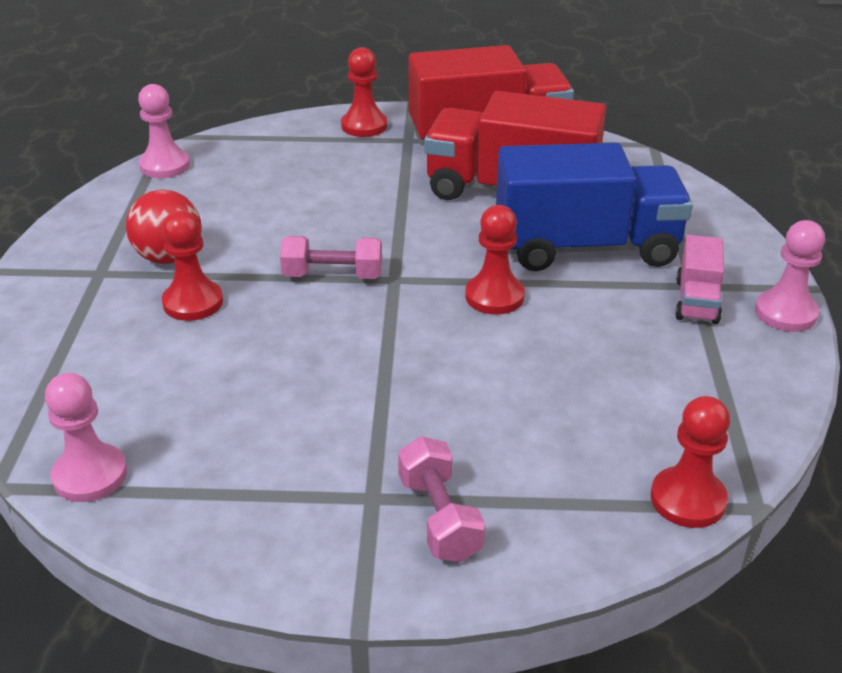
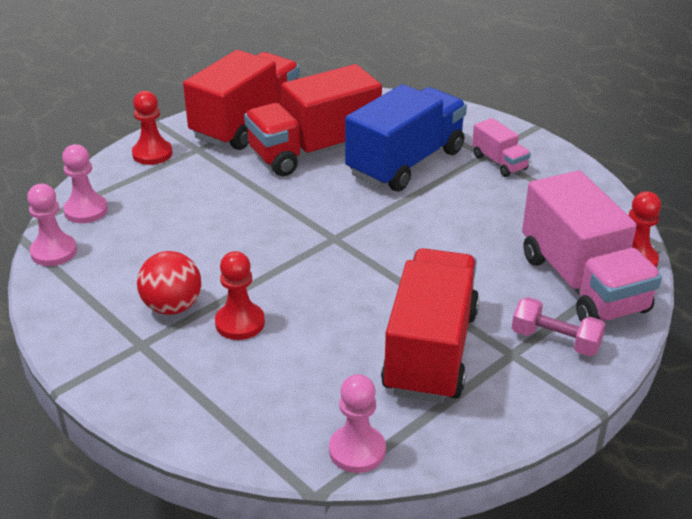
camera: 45 degrees left, 0 degrees up
pink dumbbell [280,236,382,279] -> none
red pawn [465,205,525,315] -> none
pink pawn [755,220,825,332] -> pink pawn moved to [62,144,108,223]
none -> red truck [381,248,479,403]
none -> pink truck [522,170,662,323]

